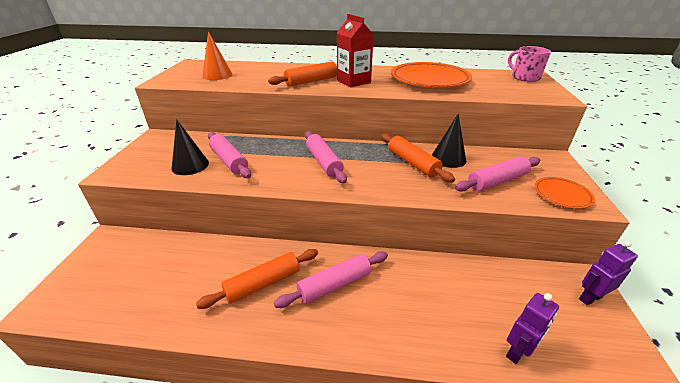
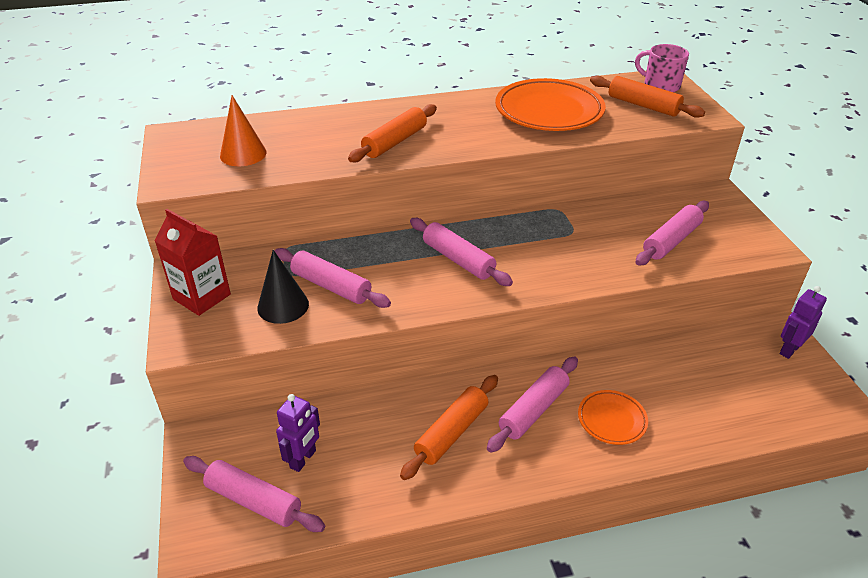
camera: 20 degrees left, 5 degrees up
red carton [337,14,374,87] -> red carton moved to [155,209,231,316]
orange rolling pin [381,133,455,183] -> orange rolling pin moved to [590,76,705,118]
black cone [432,114,466,168] -> none
purple robot [506,293,559,364] -> purple robot moved to [276,394,320,472]
orange plate [534,177,595,209] -> orange plate moved to [578,390,648,445]
none -> pink rolling pin [183,456,325,532]

